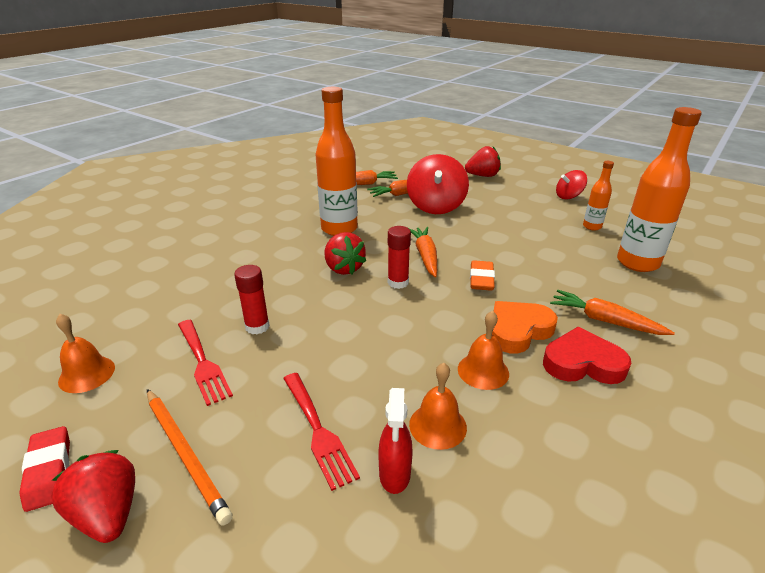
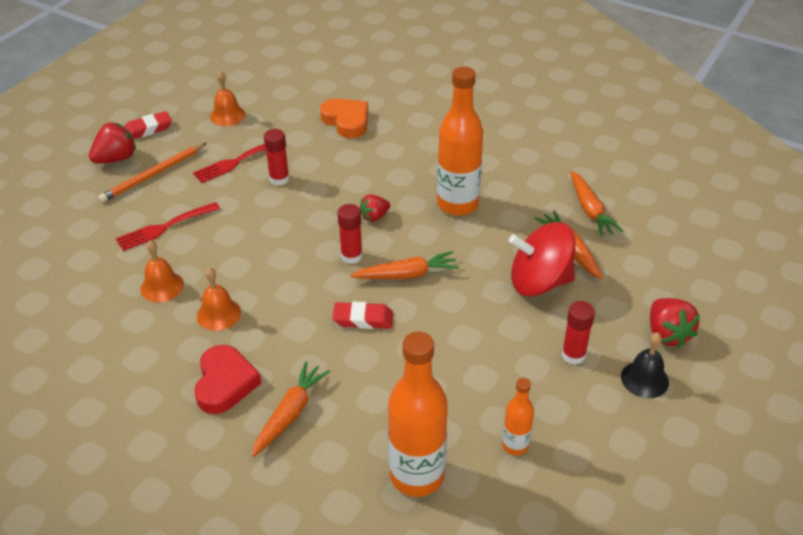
camera: 85 degrees right, 10 degrees up
red strawberry [325,232,366,275] -> red strawberry [359,194,390,222], size x0.64
red spray bottle [378,388,413,494] -> none
orange eraser [470,260,495,291] -> red eraser [332,302,393,329]
orange heart [492,301,558,353] -> orange heart moved to [320,99,368,138]
red spinning top [556,170,587,200] -> none
none -> red glue stick [562,301,595,365]
none -> black bell [621,333,669,398]

